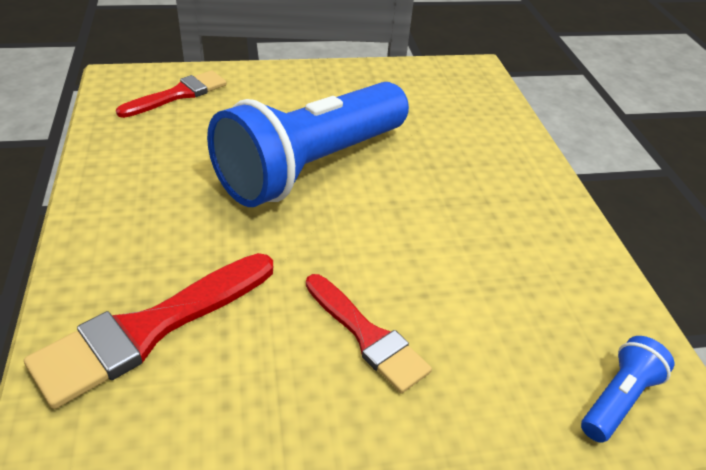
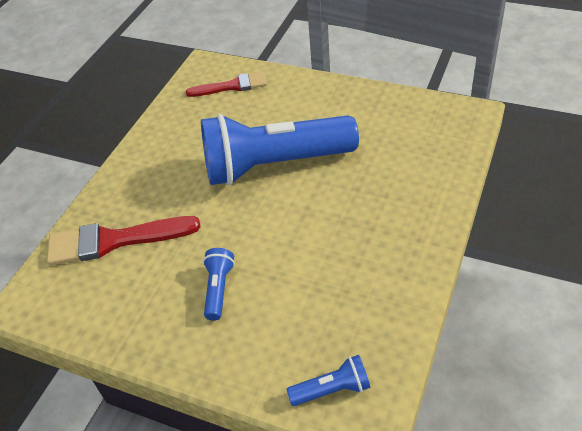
camera: 40 degrees right, 5 degrees up
red brush [306,274,432,393] -> blue flashlight [203,248,235,321]

